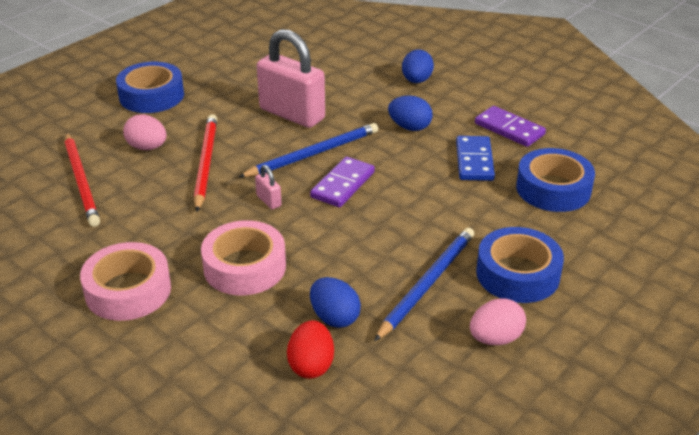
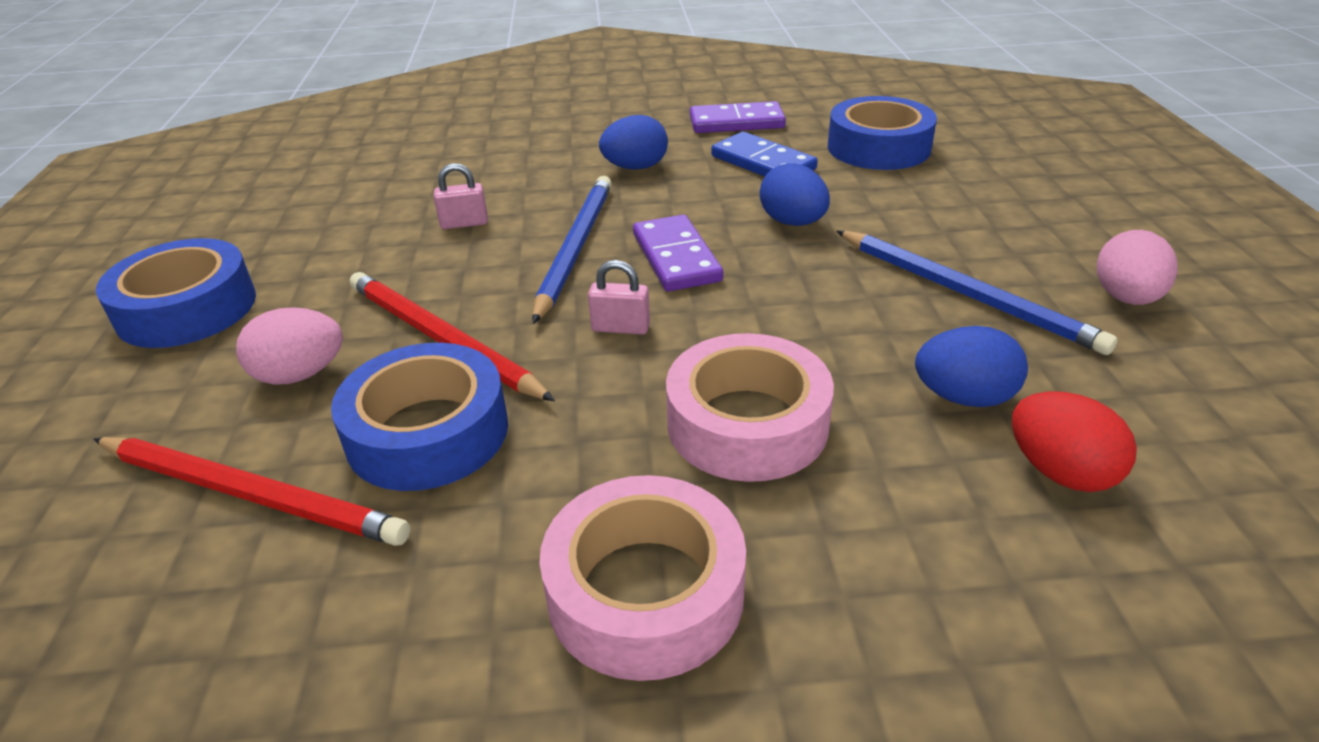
camera: 45 degrees left, 0 degrees up
pink padlock [257,29,325,128] -> pink padlock [434,163,488,229], size x0.40
blue pencil [374,228,474,341] -> blue pencil turned 150 degrees clockwise [837,231,1118,355]
blue egg [402,49,434,83] -> blue egg moved to [760,163,830,226]
blue tape [476,227,564,303] -> blue tape moved to [331,343,508,491]

